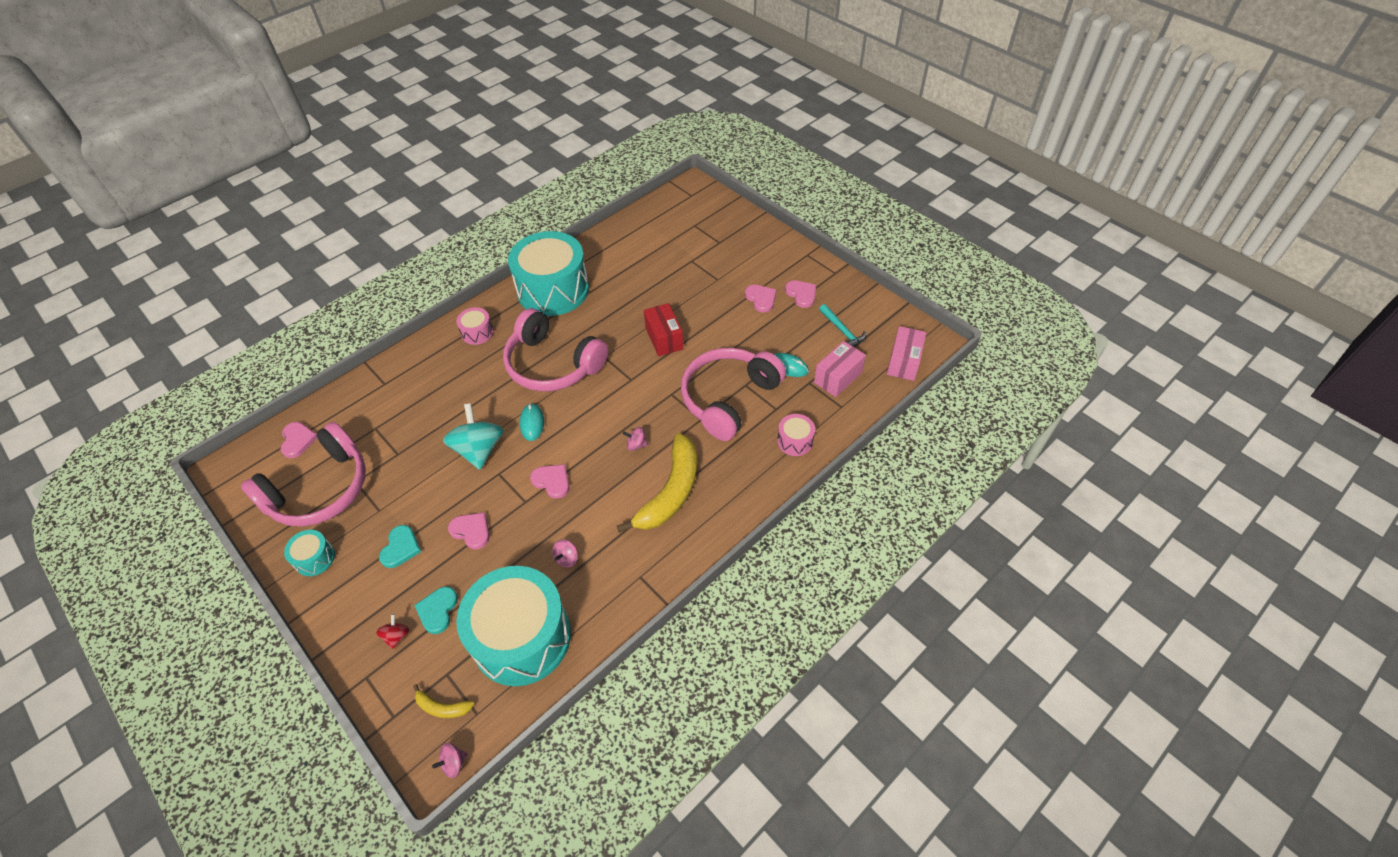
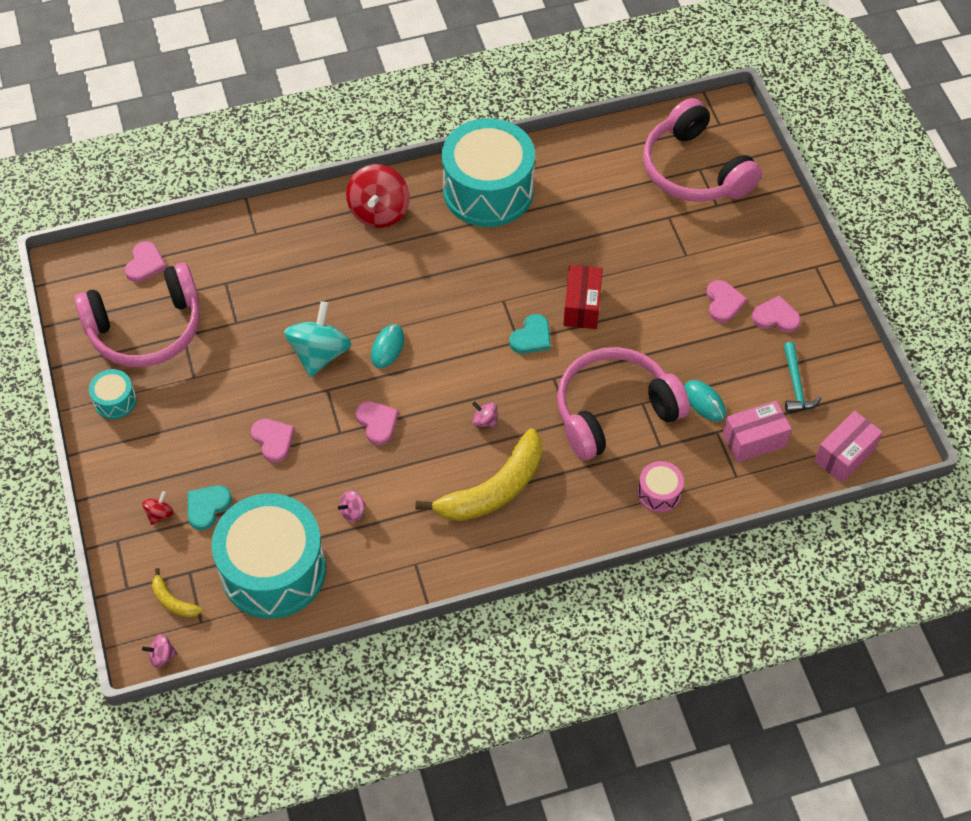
camera: 25 degrees right, 5 degrees up
turquoise heart [379,525,421,568] -> turquoise heart moved to [509,314,551,354]
pink drum [456,307,494,345] -> red spinning top [346,164,410,228]
pink headphones [503,308,608,392] -> pink headphones moved to [643,98,762,202]
pink heart [785,280,816,308] -> pink heart turned 75 degrees counterclockwise [752,295,801,332]

